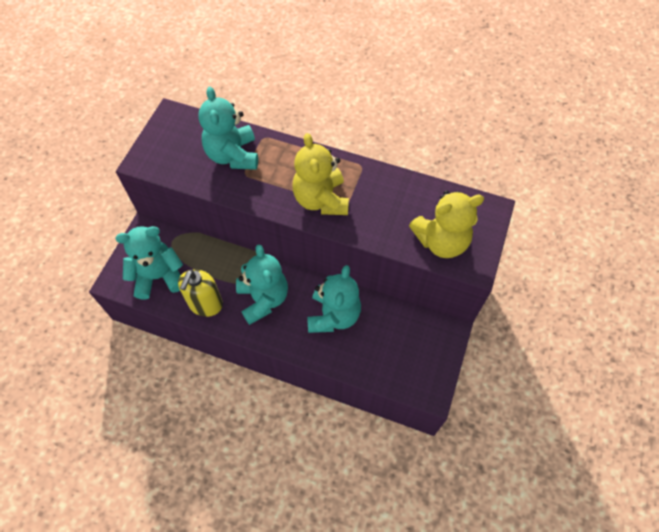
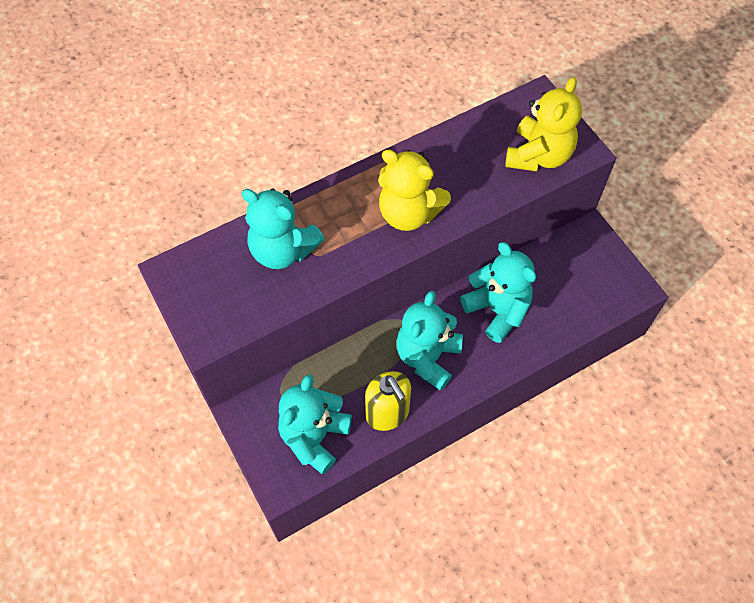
camera: 50 degrees left, 0 degrees up
turquoise teddy bear [236,244,288,325] -> turquoise teddy bear turned 90 degrees counterclockwise [396,291,463,391]

